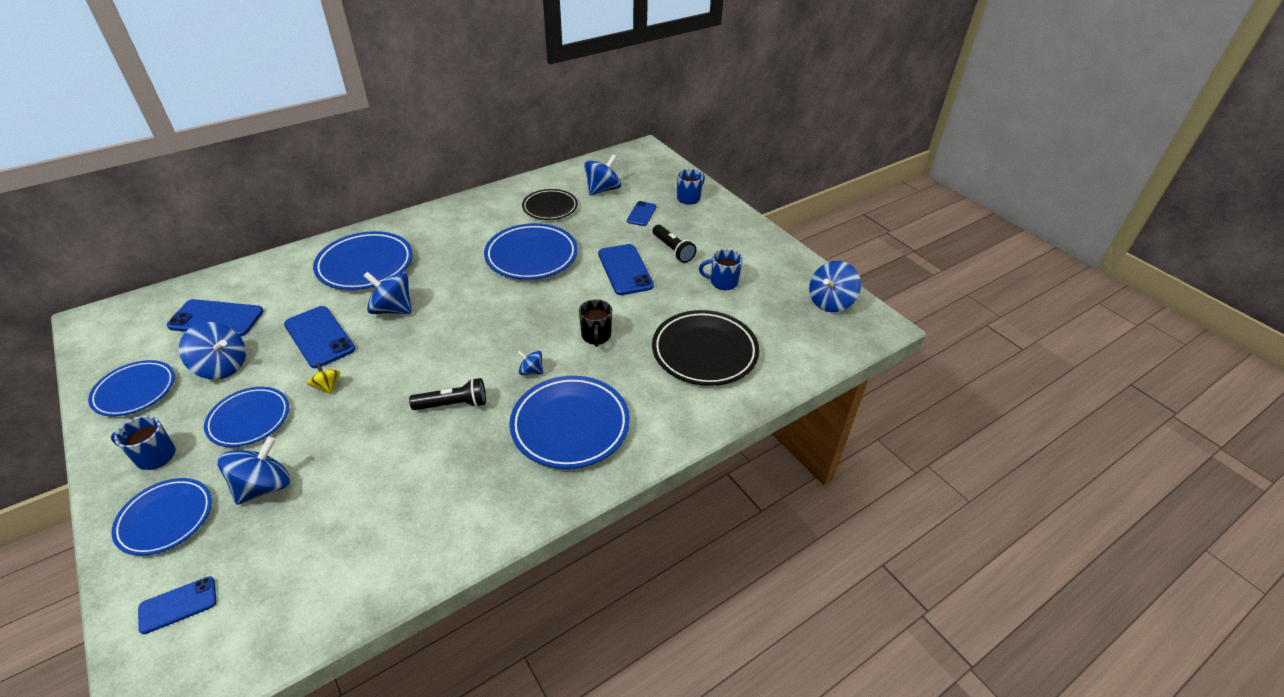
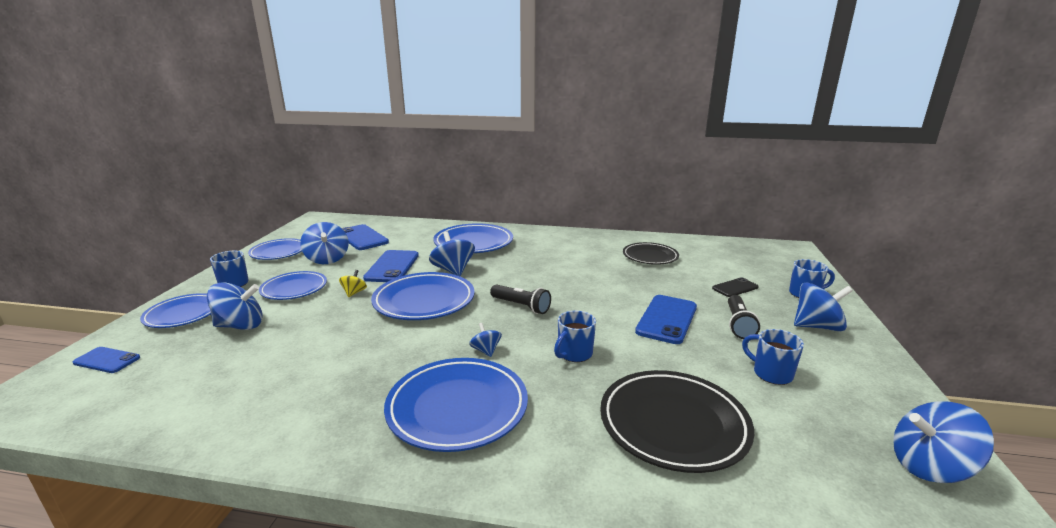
camera: 45 degrees right, 20 degrees down
black flashlight [409,378,486,410] -> black flashlight moved to [490,284,551,314]
blue plate [484,223,578,280] -> blue plate moved to [371,272,475,320]
black mug [579,299,612,347] -> blue mug [554,311,596,362]
blue spinning top [584,154,621,195] -> blue spinning top moved to [794,283,853,332]
blue phone [627,201,657,226] -> black phone [712,277,759,297]

